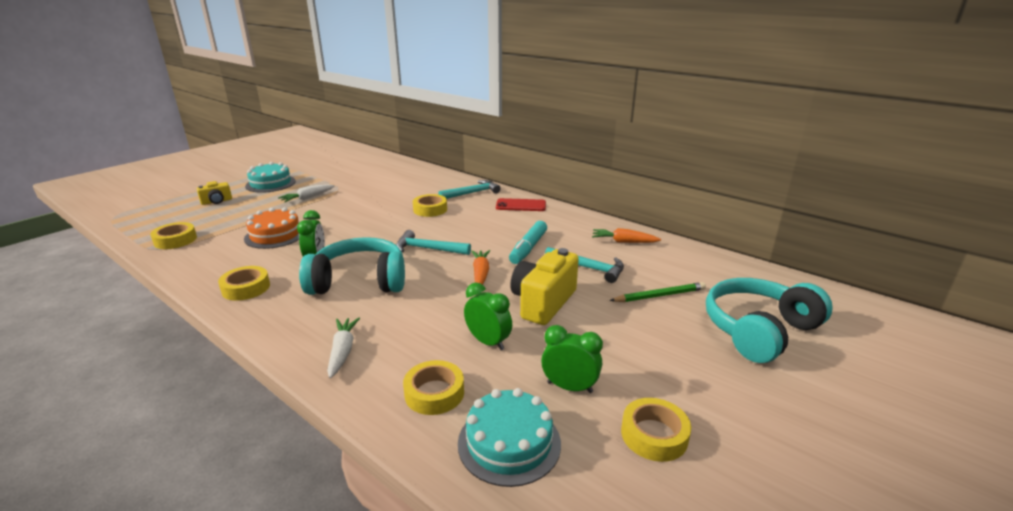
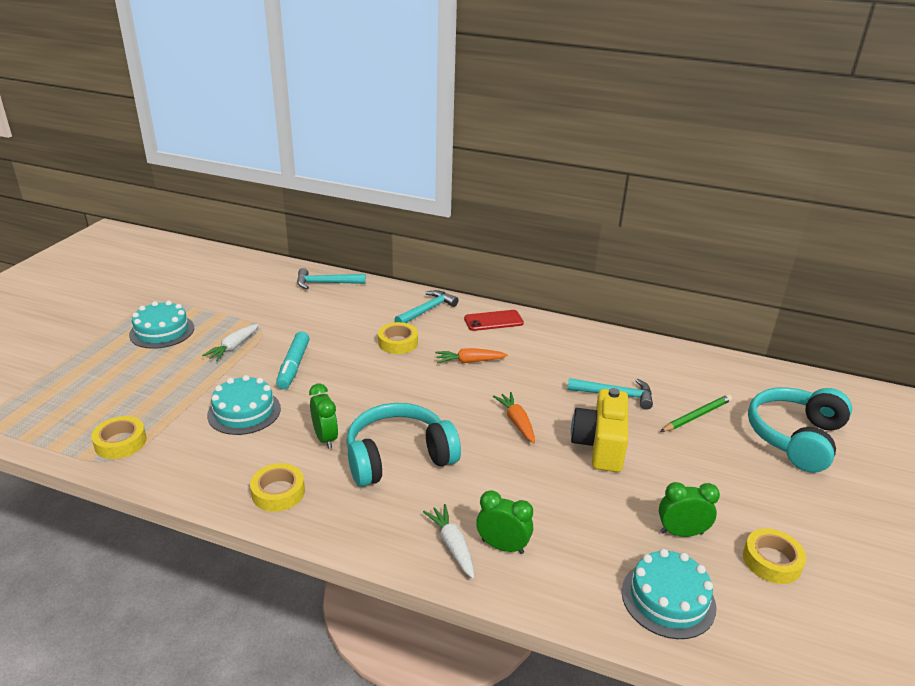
camera: 20 degrees left, 5 degrees up
yellow camera [197,181,232,205] -> none
orange cake [244,207,299,249] -> turquoise cake [207,375,281,435]
turquoise hammer [396,230,471,255] -> turquoise hammer moved to [297,268,366,289]
yellow tape [403,360,464,415] -> none
green clock [464,283,512,350] -> green clock moved to [476,490,533,554]
turquoise marker [509,221,547,264] -> turquoise marker moved to [276,332,309,389]
orange carrot [592,228,661,243] -> orange carrot moved to [435,348,508,363]

